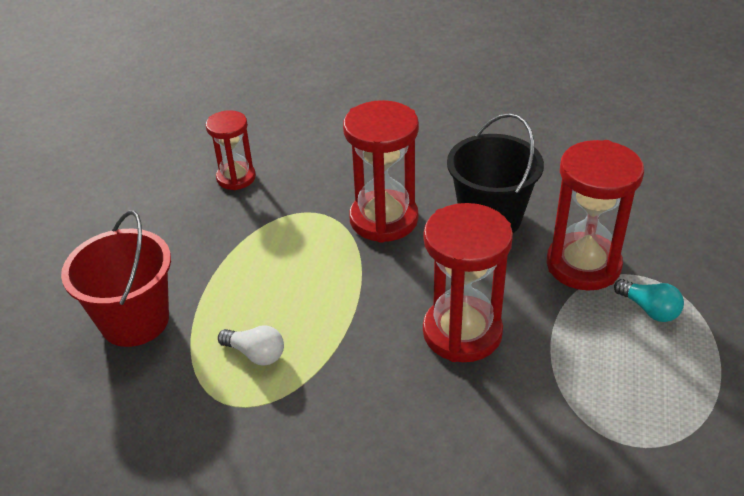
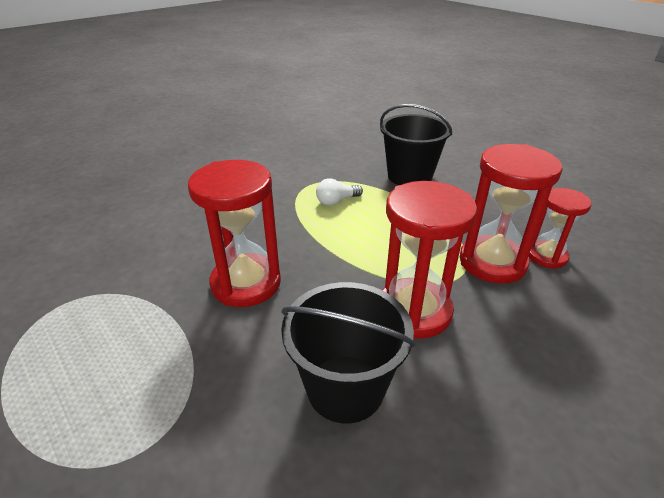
camera: 125 degrees right, 5 degrees down
red bucket [61,211,171,347] -> black bucket [380,104,452,185]
red hourglass [546,140,644,290] -> red hourglass moved to [460,144,562,284]
turquoise light bulb [614,279,684,322] -> none

